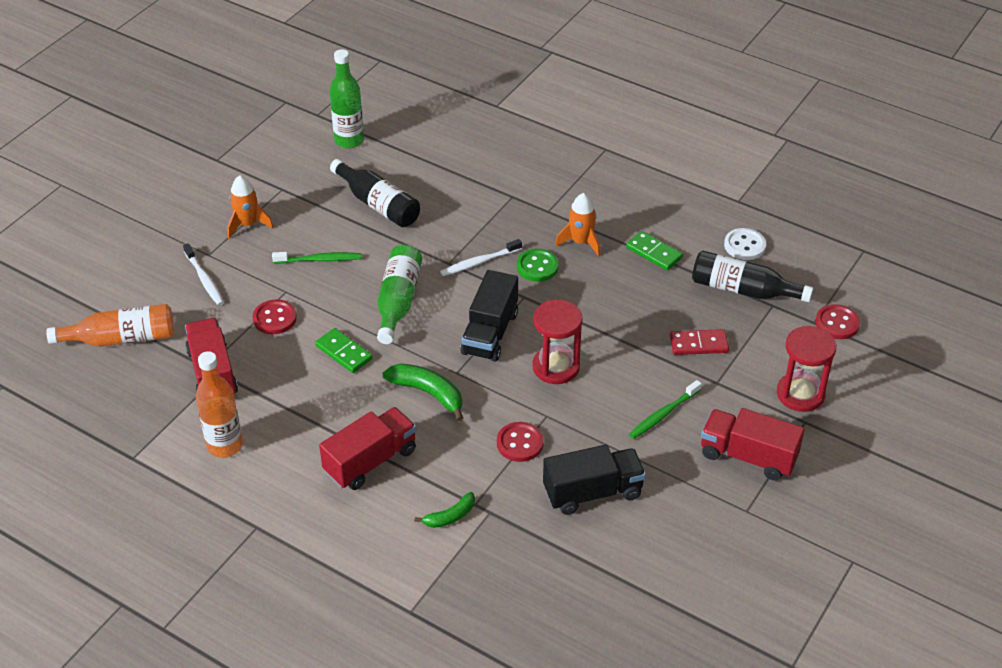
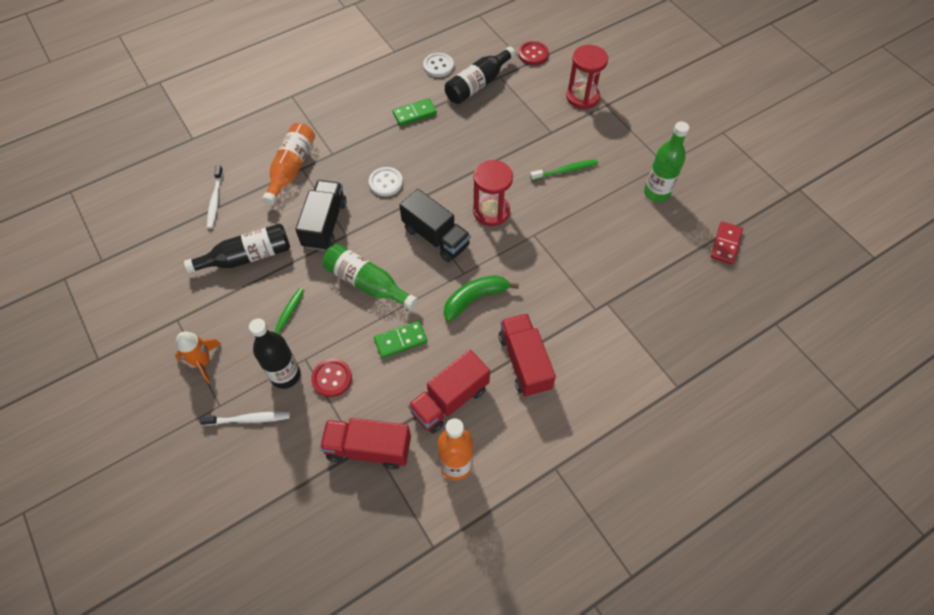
camera: 65 degrees left, 15 degrees up
orange bottle [46,304,174,347] -> orange bottle moved to [262,123,315,206]
green bottle [330,49,364,149] -> green bottle moved to [644,121,689,202]
green banana [415,492,475,528] -> none
white toothbrush [440,239,522,276] -> white toothbrush moved to [207,166,223,229]
red button [497,422,544,462] -> none
green button [517,249,559,282] -> white button [369,167,403,196]
black truck [543,445,646,515] -> black truck moved to [295,180,346,251]
orange rocket [555,193,600,256] -> none
green toothbrush [629,380,702,439] -> green toothbrush turned 90 degrees counterclockwise [530,159,598,180]
red domino [670,329,729,355] -> red domino moved to [711,221,743,265]
red truck [701,408,805,481] -> red truck moved to [408,350,490,434]
none -> black bottle [249,318,301,389]

